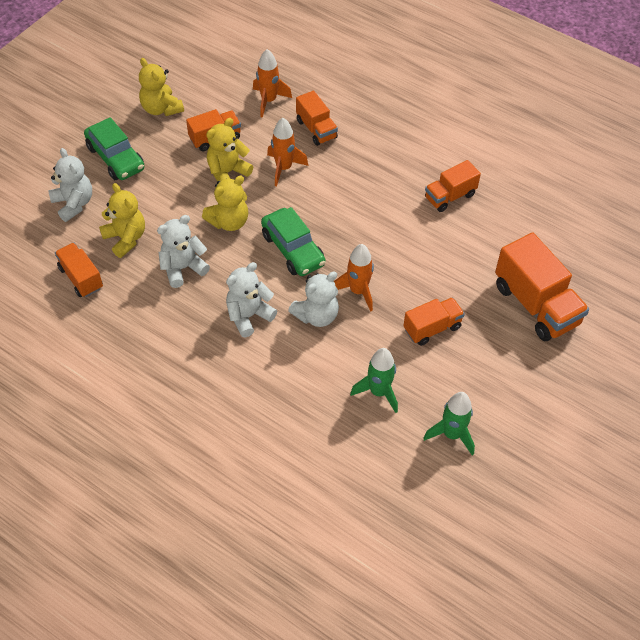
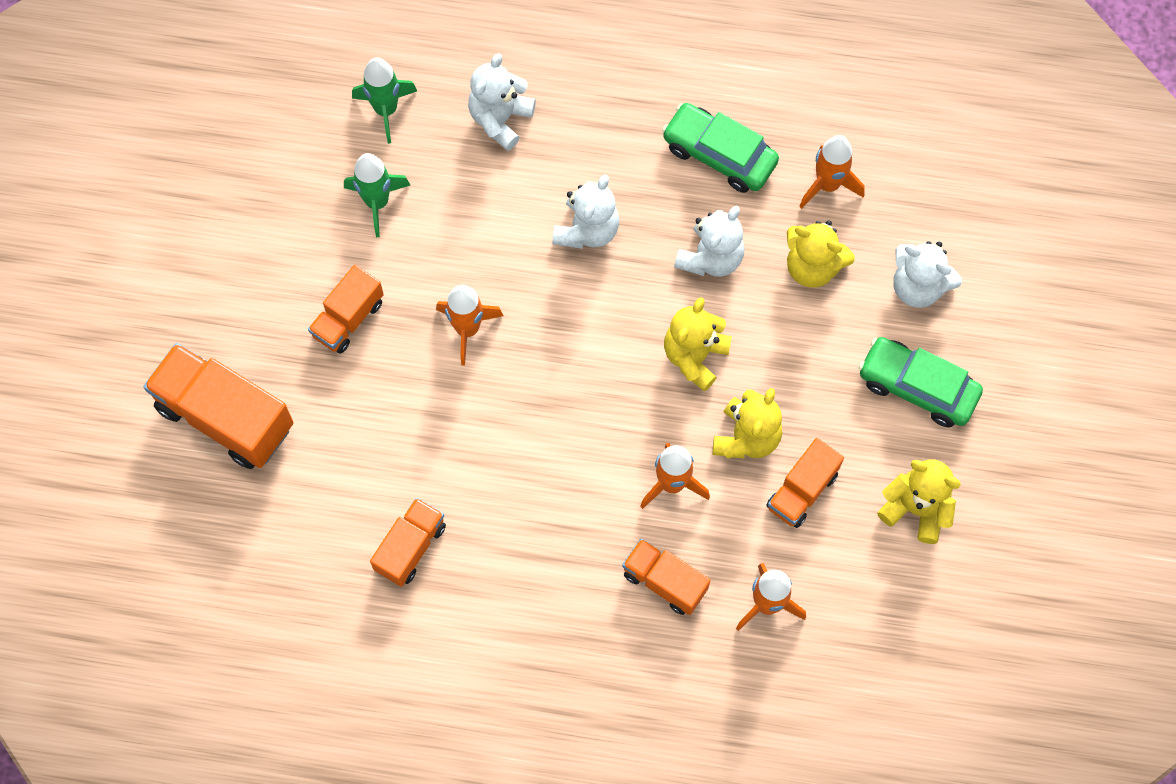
camera: 155 degrees right, 15 degrees up
orange truck [55,243,103,297] -> orange rocket [799,135,865,209]
green car [261,207,326,276] -> green car moved to [662,103,779,193]
white teddy bear [288,272,339,327] -> white teddy bear moved to [468,53,536,151]
green rocket [423,392,475,455] -> green rocket moved to [352,57,417,144]

